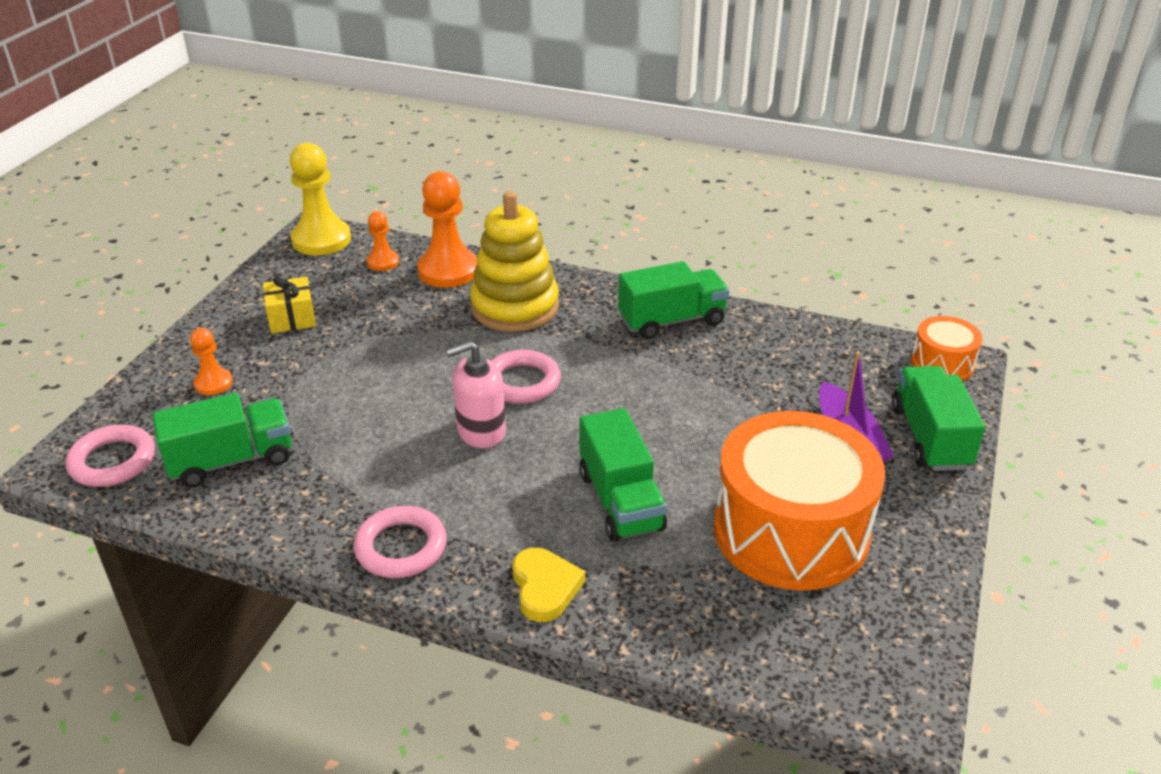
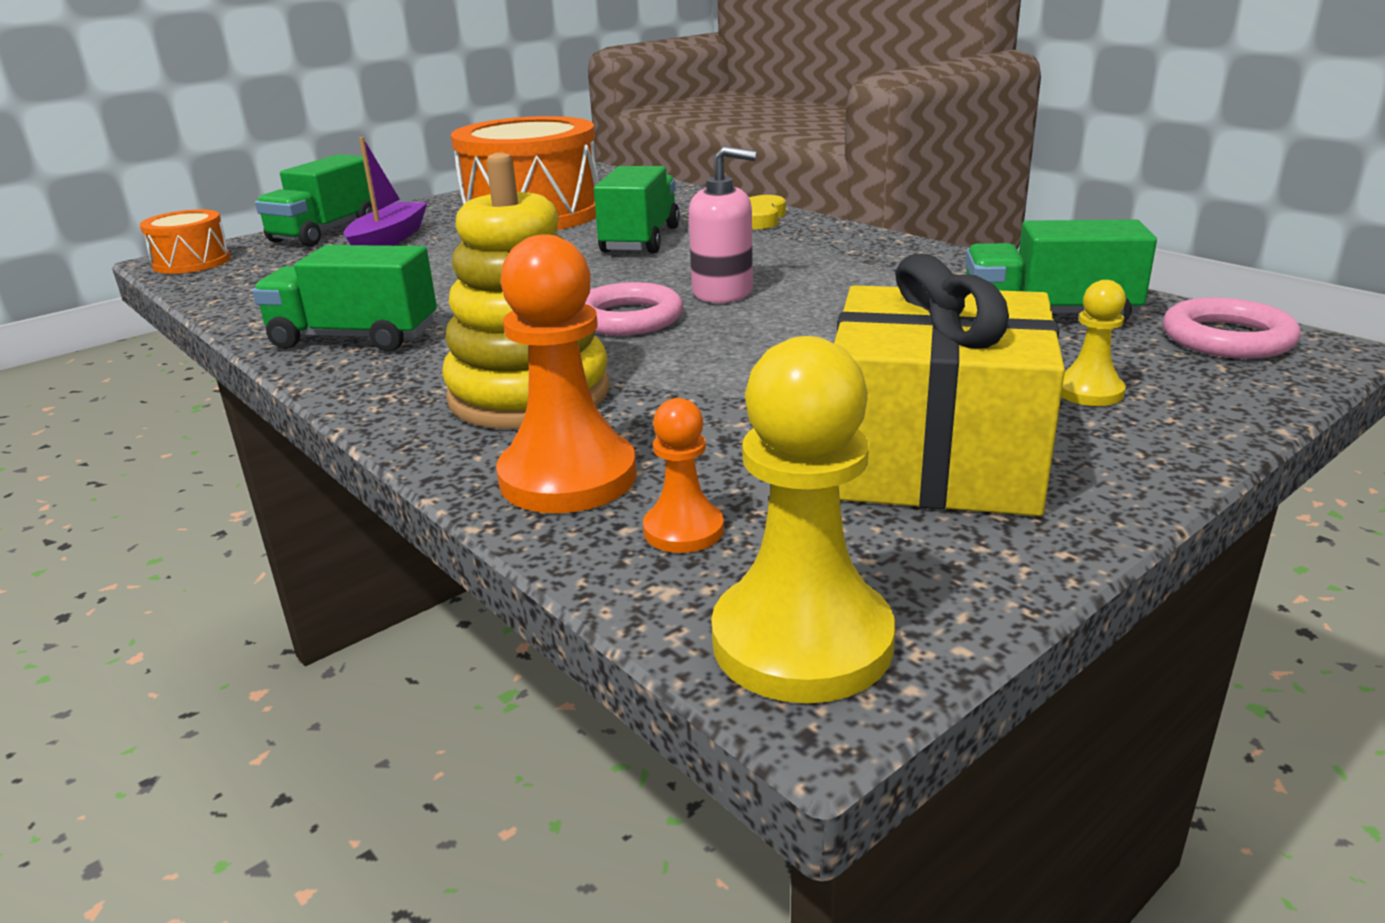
camera: 150 degrees left, 10 degrees down
orange pawn [190,328,233,395] -> yellow pawn [1061,280,1126,406]
yellow gift [263,276,316,333] -> yellow gift [834,254,1065,516], size x2.10
pink ring [353,506,447,578] -> none

